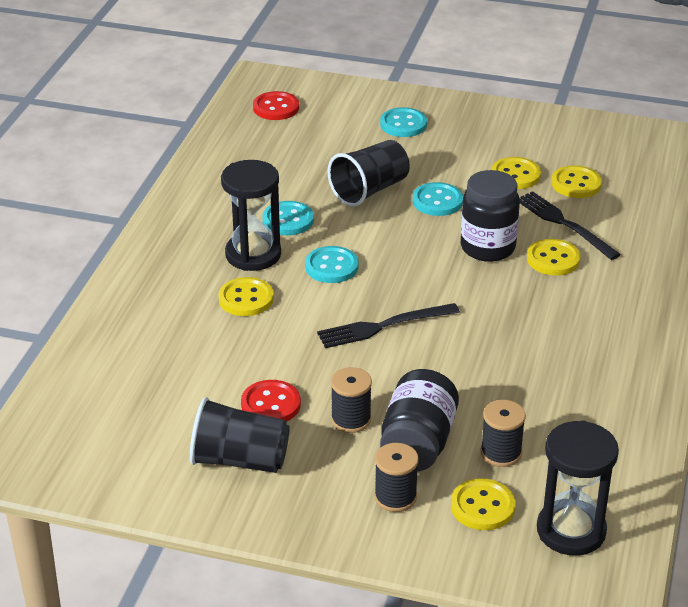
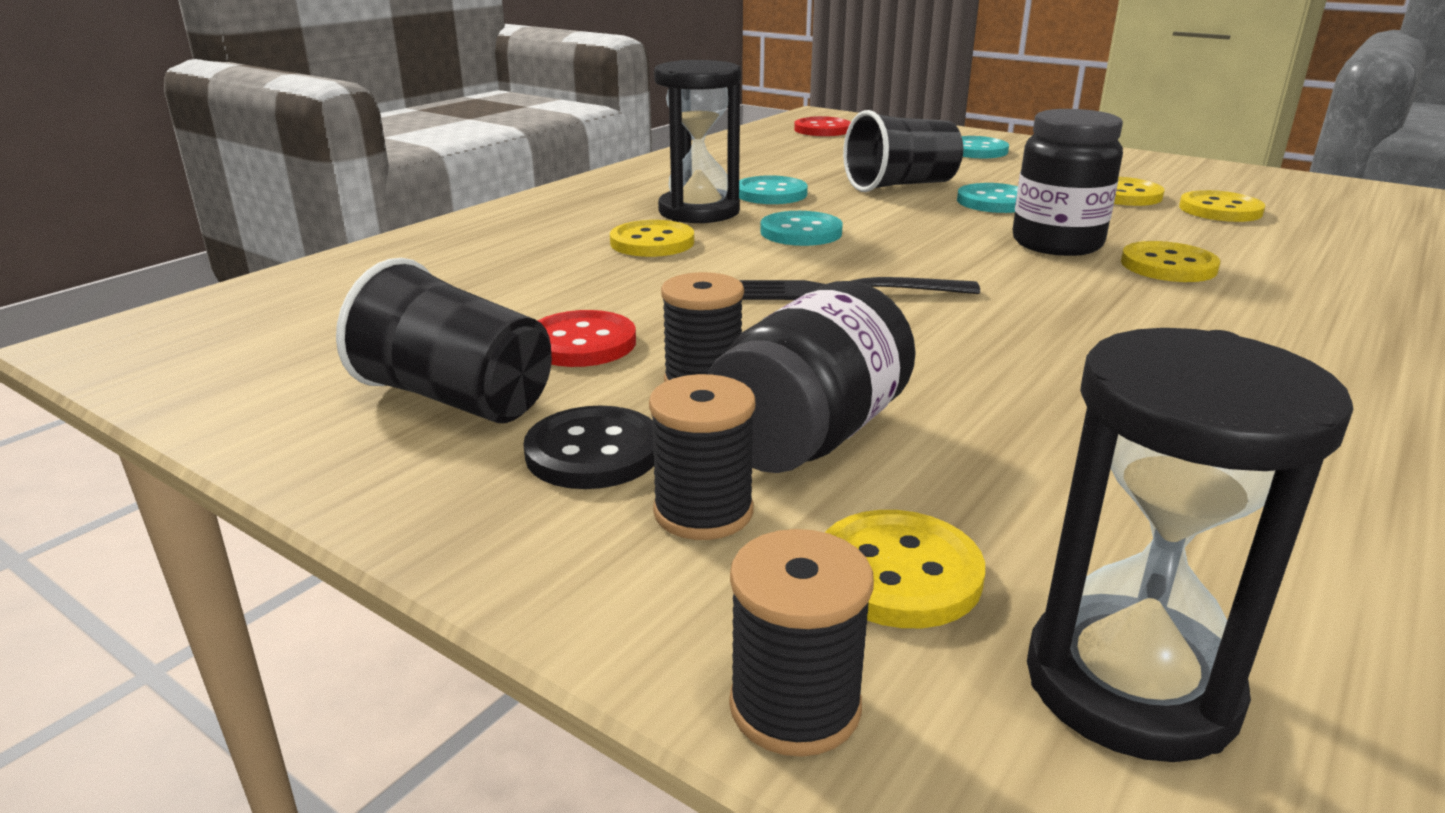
camera: 20 degrees right, 10 degrees down
black spool [481,400,526,467] -> black spool moved to [729,529,874,757]
black fork [519,191,621,260] -> none
none -> black button [524,406,654,489]

